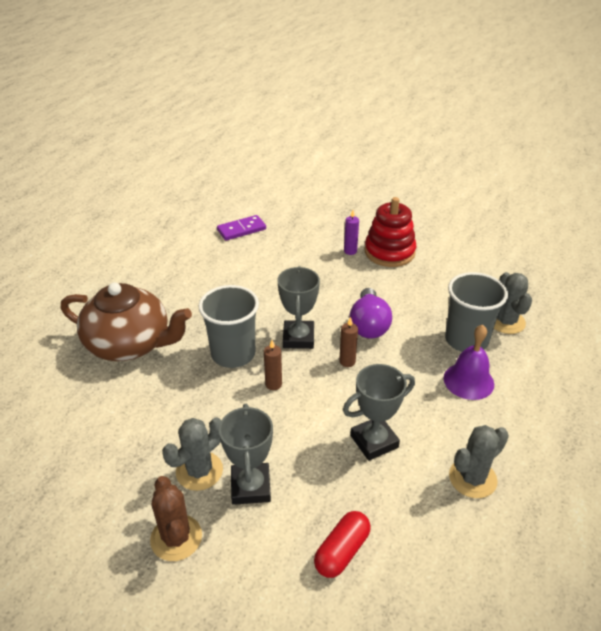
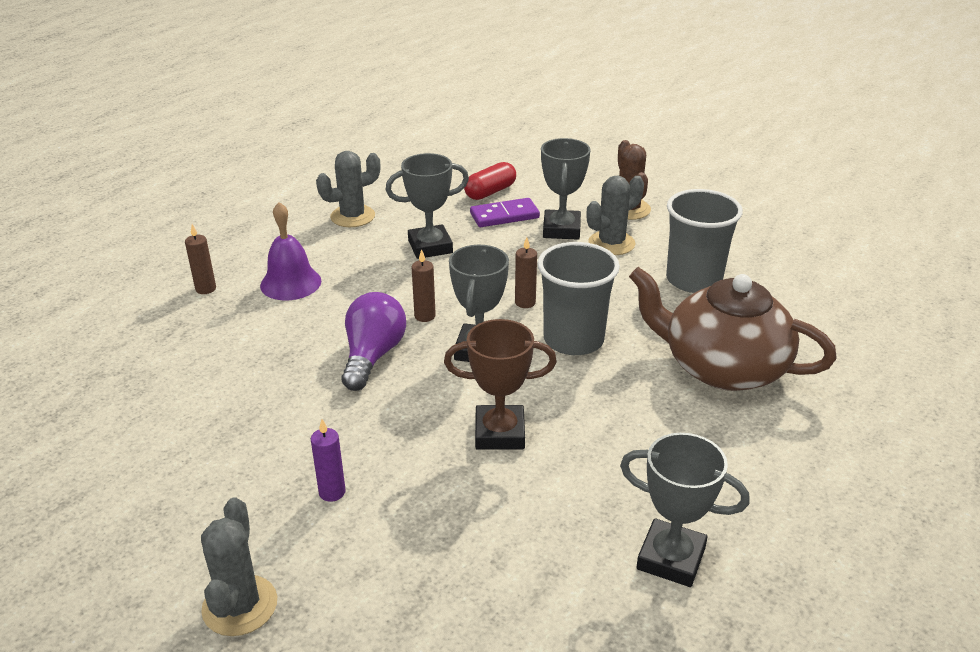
camera: 170 degrees left, 5 degrees down
purple domino [217,215,266,241] -> purple domino moved to [470,198,540,227]
red stacking toy [365,197,416,267] -> none
grey cup [445,272,508,352] -> grey cup moved to [666,189,743,293]
grey cactus [494,272,532,334] -> grey cactus moved to [201,497,277,636]
none -> brown candle [185,224,216,294]
none -> brown trophy [444,319,557,450]
none -> grey trophy [620,433,750,587]

